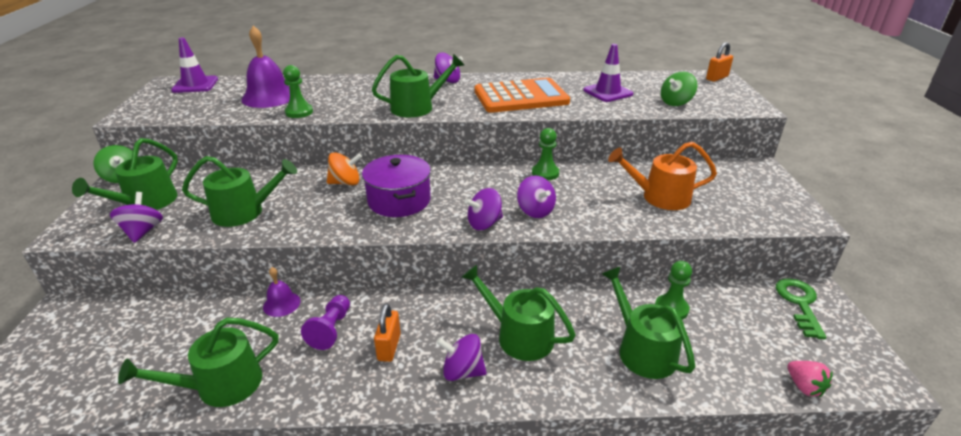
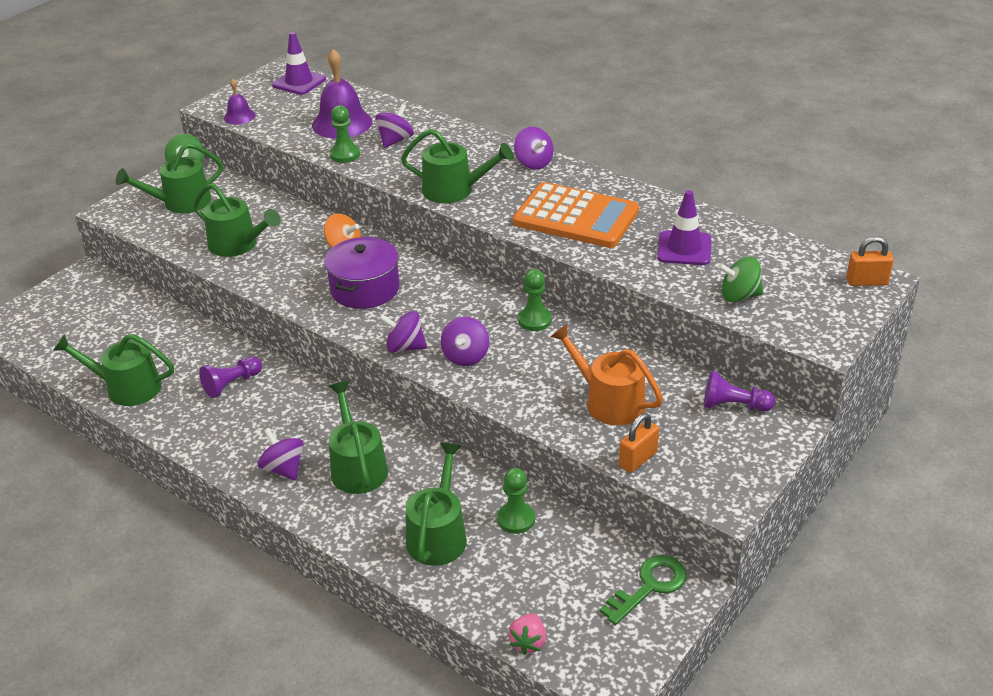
camera: 40 degrees right, 5 degrees up
purple spinning top [110,192,163,243] -> purple spinning top moved to [375,104,414,148]
purple bell [263,267,300,317] -> purple bell moved to [224,78,256,125]
orange padlock [374,304,401,362] -> orange padlock moved to [619,413,659,473]
none -> purple pawn [704,371,775,412]

